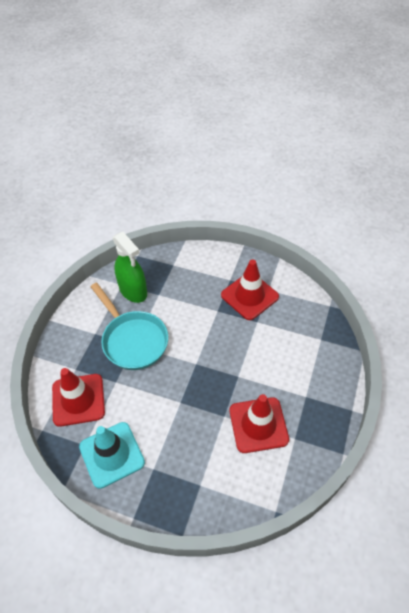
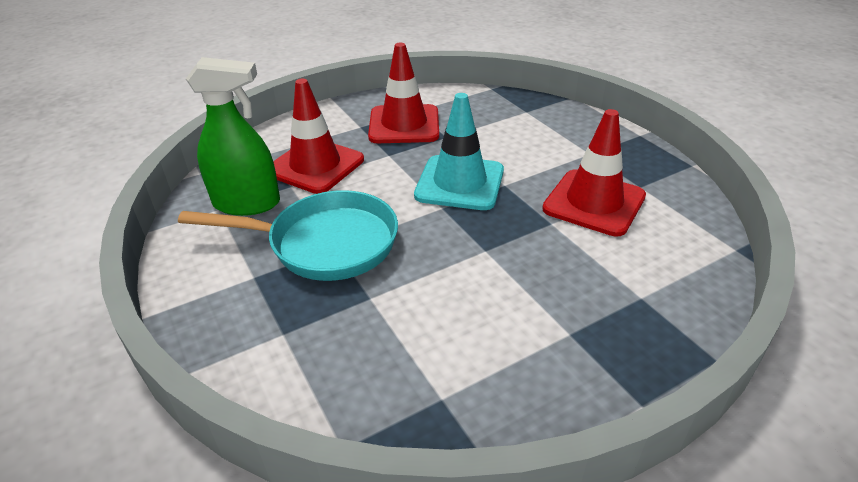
camera: 50 degrees left, 15 degrees down
red traffic cone [52,368,105,427] -> red traffic cone moved to [273,79,364,194]
turquoise traffic cone [79,422,145,489] -> turquoise traffic cone moved to [414,93,504,210]

